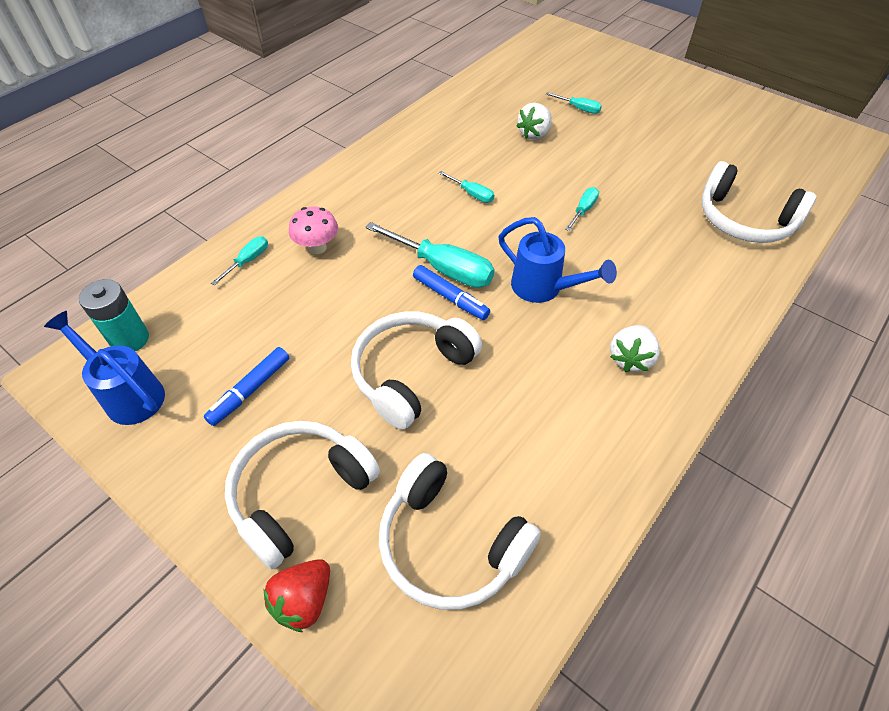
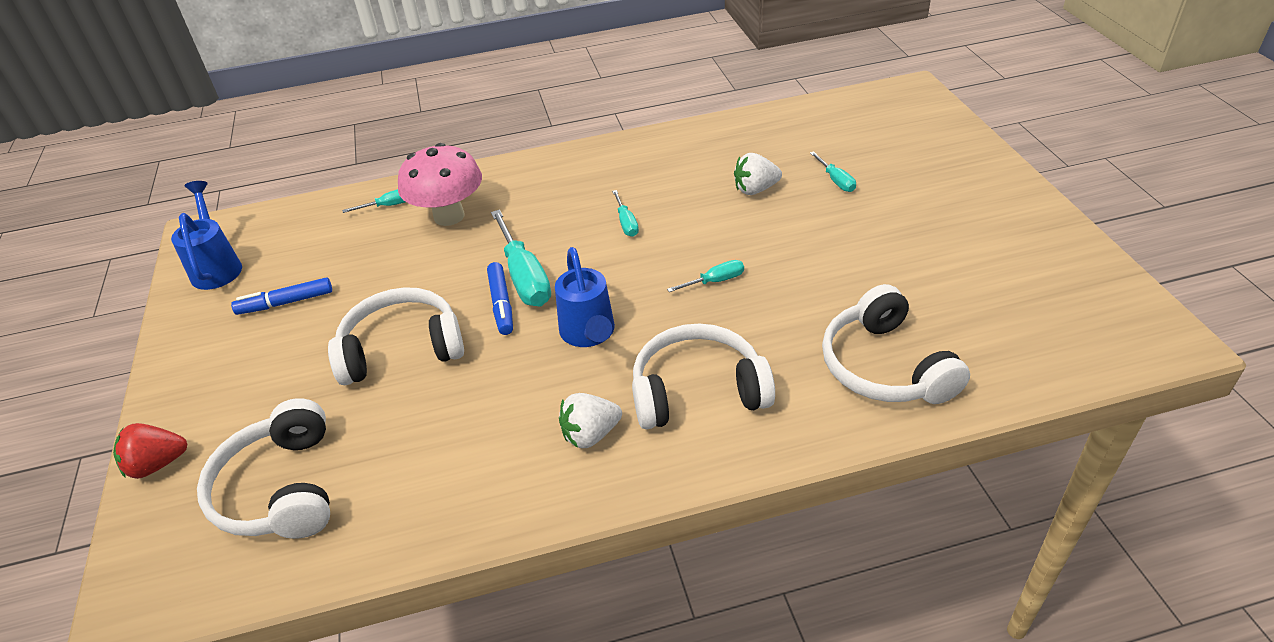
camera: 40 degrees right, 10 degrees down
turquoise battery [79,279,149,351] -> none
white headphones [225,421,380,570] -> white headphones moved to [632,323,775,429]
pink mushroom [289,206,338,254] -> pink mushroom [398,143,482,226], size x1.67

